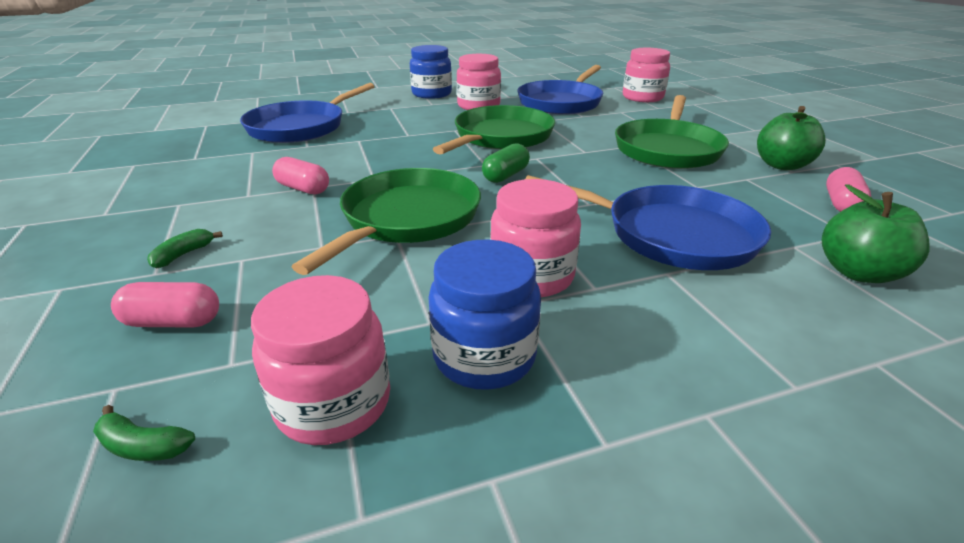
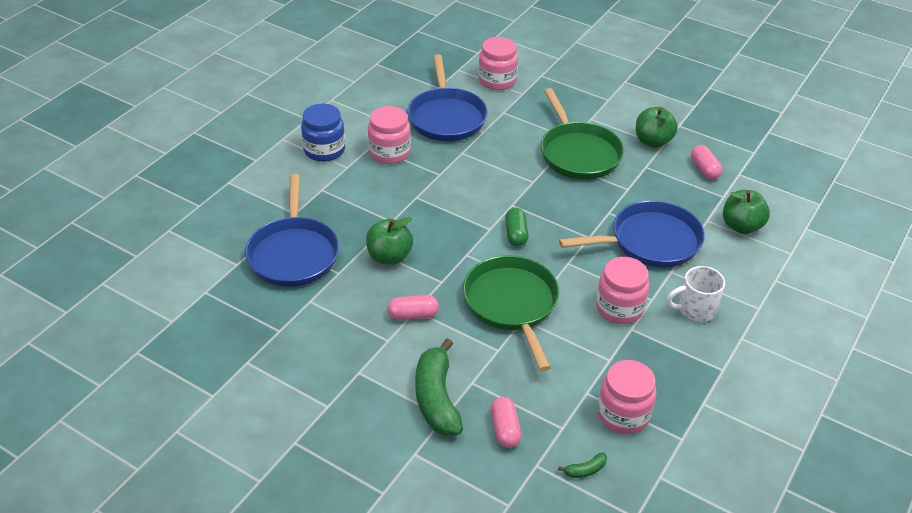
camera: 40 degrees left, 10 degrees up
pink capsule [111,282,219,328] -> pink capsule turned 60 degrees counterclockwise [491,397,522,448]
green banana [147,229,223,268] -> green banana [415,338,463,436], size x2.39
blue jar [428,240,541,390] -> none
green pan [433,105,555,154] -> none
none -> green apple [366,217,413,265]
none -> white mug [666,266,725,322]

